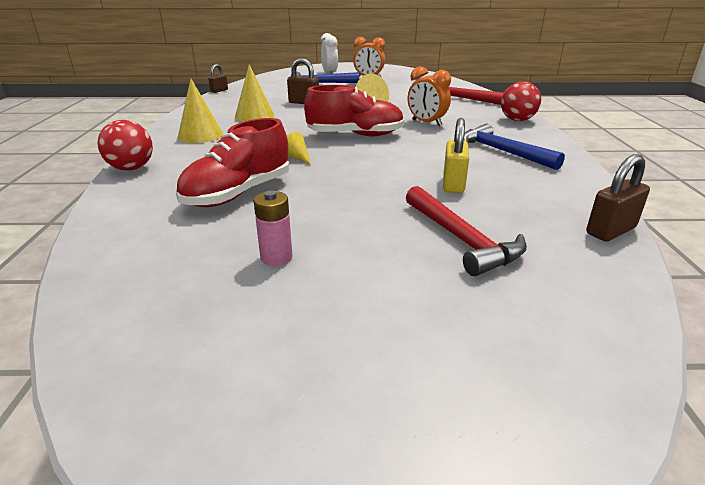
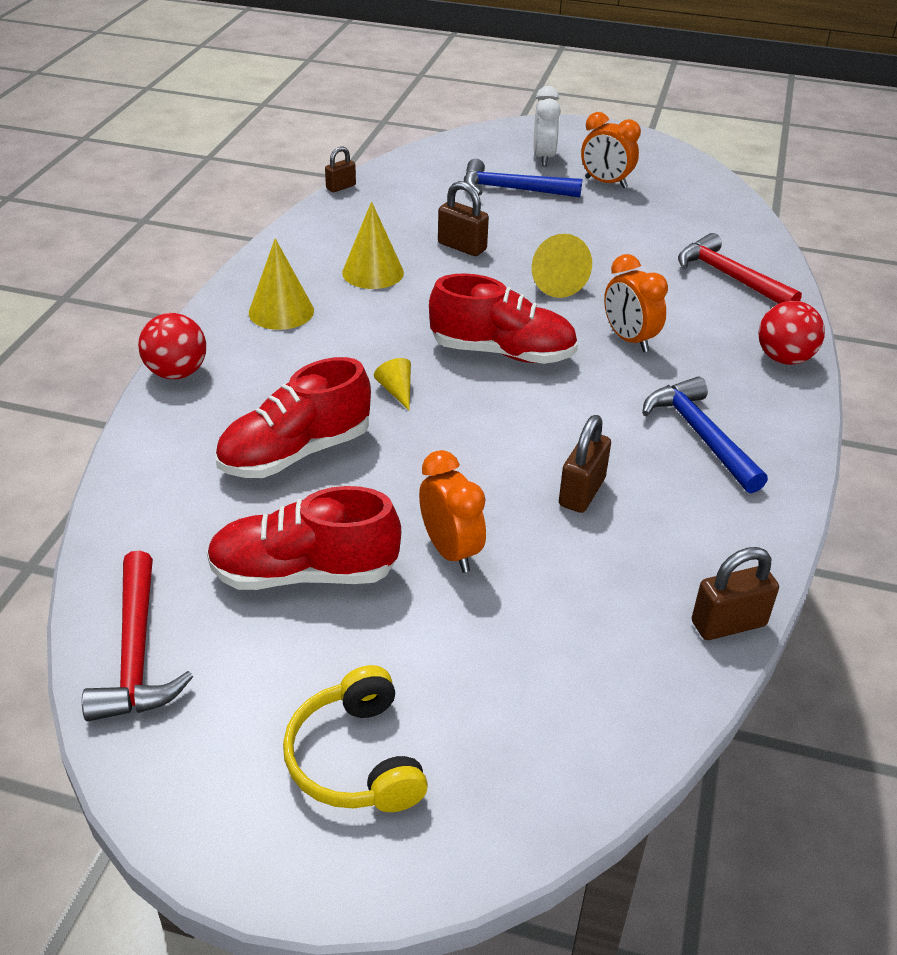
camera: 15 degrees right, 10 degrees up
pink battery [254,191,292,266] -> red shoe [207,486,401,590]
red hammer [406,186,527,277] -> red hammer moved to [82,551,193,721]
yellow padlock [443,118,469,193] -> brown padlock [559,415,611,513]
none -> yellow headphones [283,665,428,812]
none -> orange clock [419,450,486,573]

